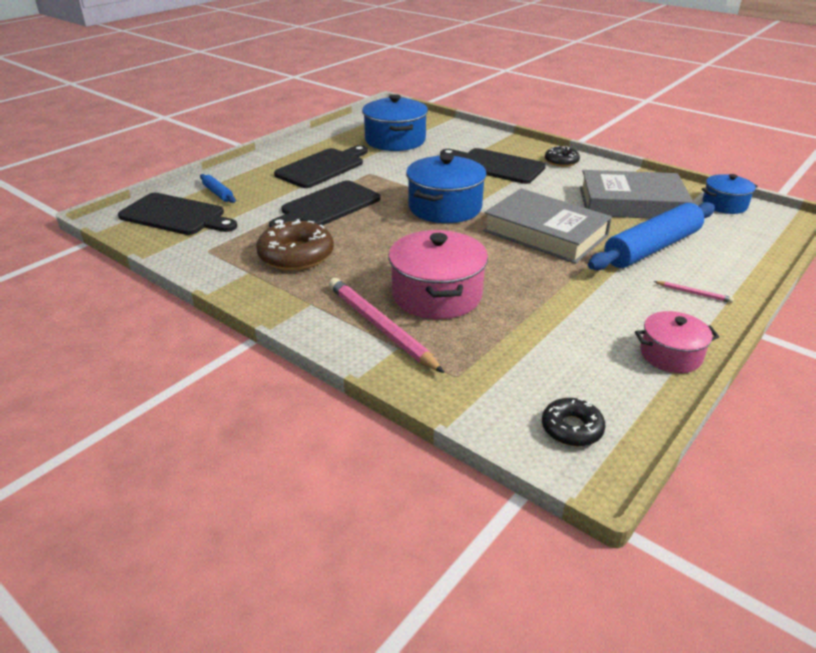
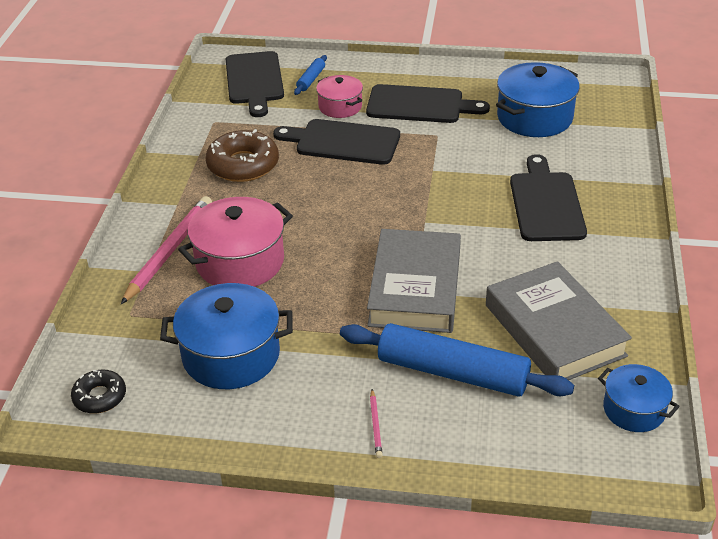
camera: 60 degrees right, 5 degrees up
blue pot [406,154,487,223] -> blue pot moved to [160,283,293,389]
black donut [545,146,580,167] -> none
pink pot [635,311,719,373] -> pink pot moved to [316,75,363,118]

